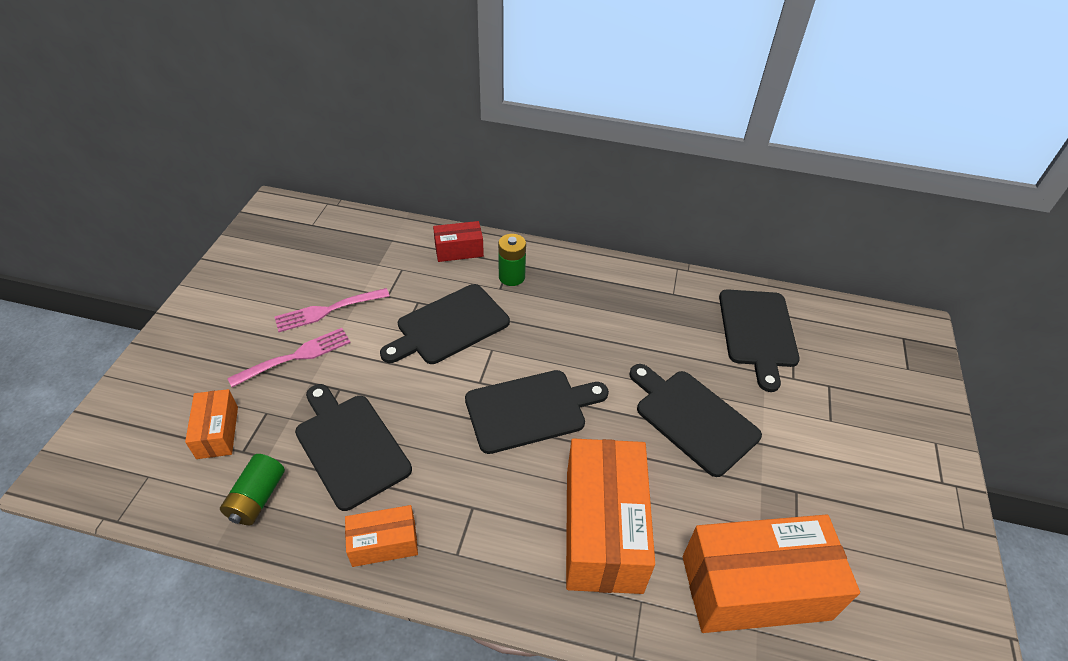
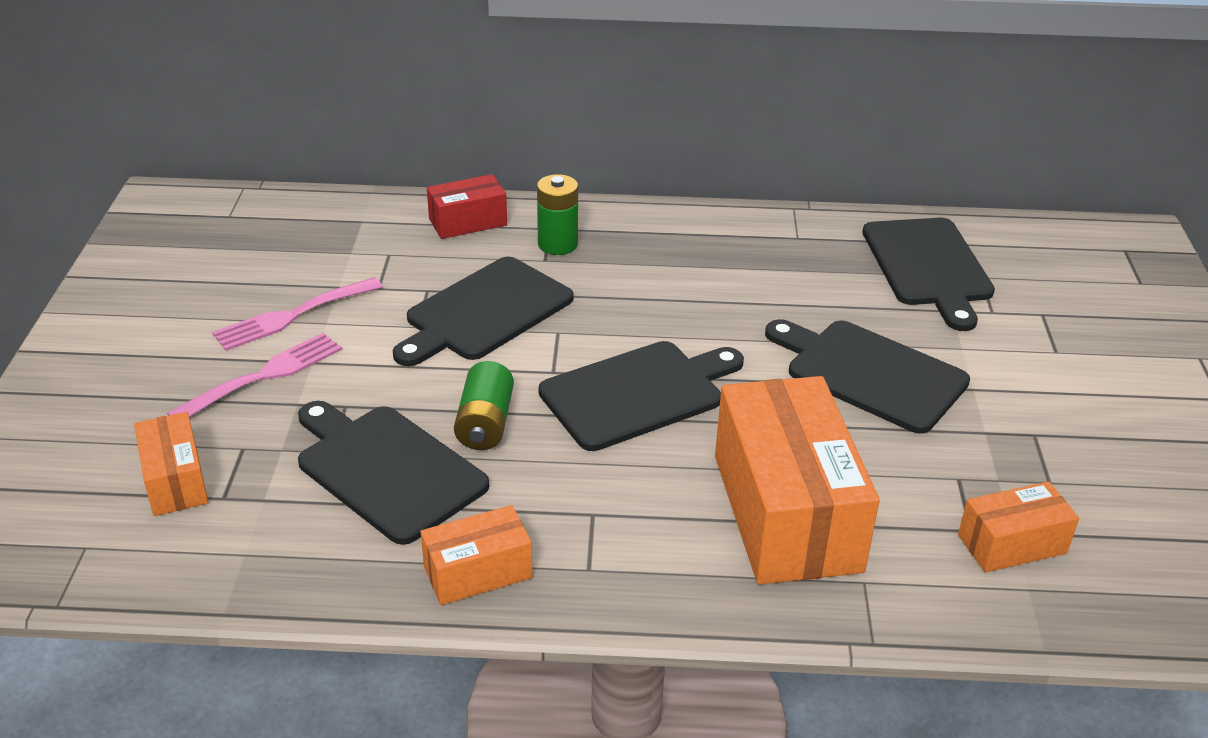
camera: 10 degrees left, 10 degrees down
green battery [220,454,285,525] -> green battery moved to [454,361,514,450]
orange box [683,514,860,633] -> orange box [958,481,1079,573], size x0.50

